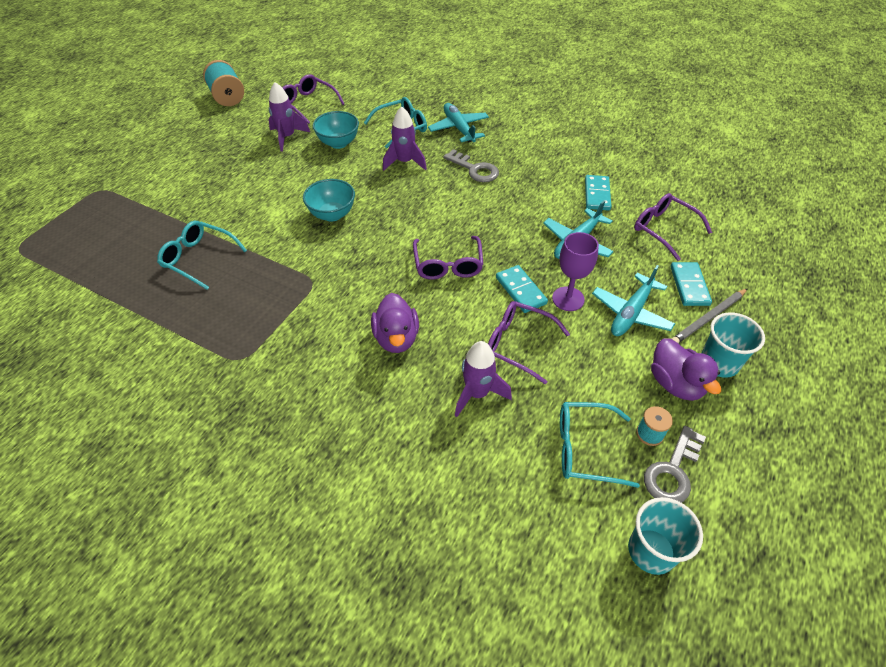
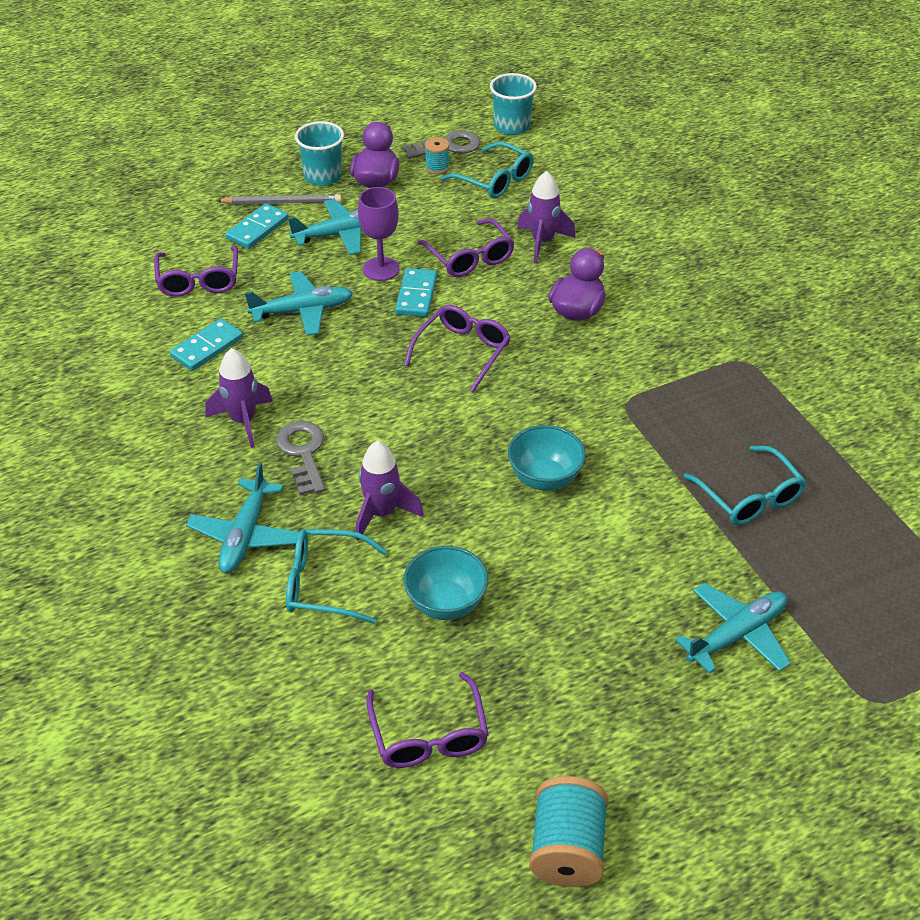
camera: 145 degrees left, 5 degrees down
purple rocket [268,82,310,152] -> purple rocket moved to [205,348,272,448]
none -> turquoise plane [675,583,791,674]

